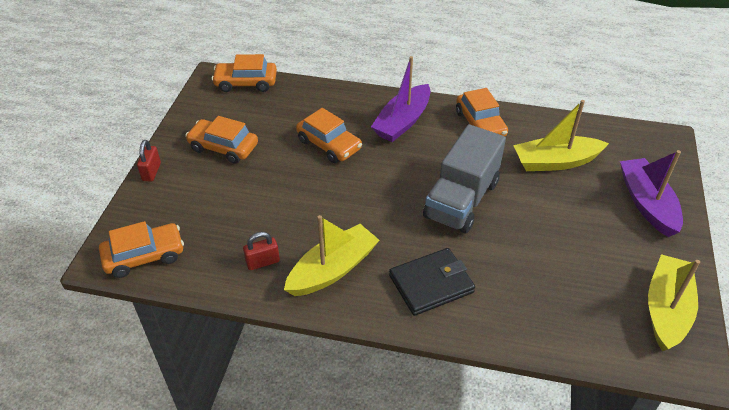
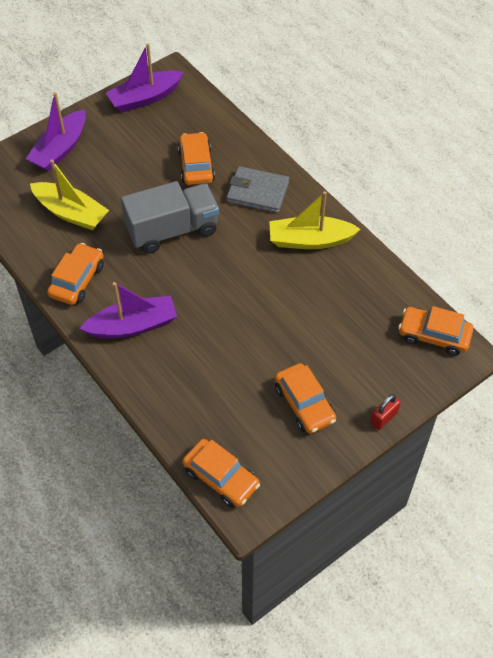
camera: 140 degrees left, 10 degrees up
red padlock [243,232,280,270] -> none
orange car [296,108,362,163] -> orange car moved to [178,132,215,185]
black wallet [389,248,475,316] -> grey wallet [227,166,289,213]
yellow boat [648,254,700,351] -> purple boat [106,43,184,113]

